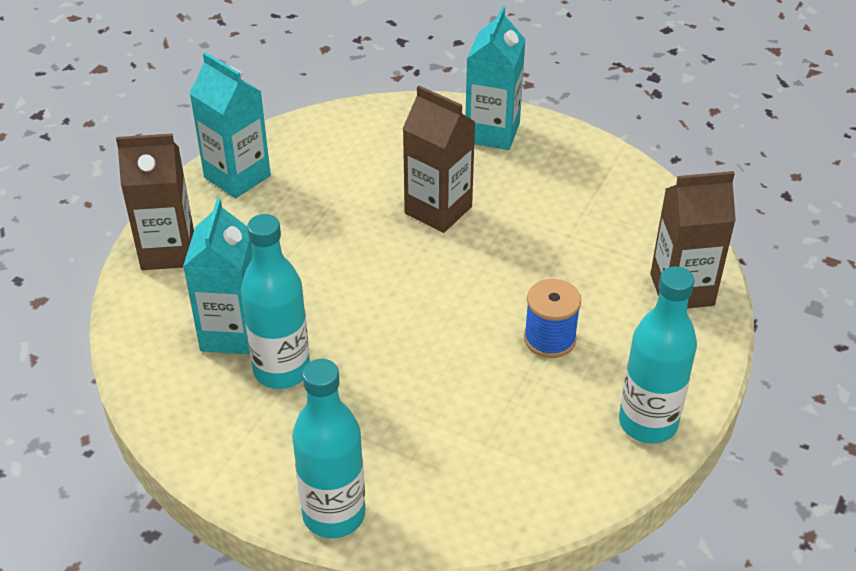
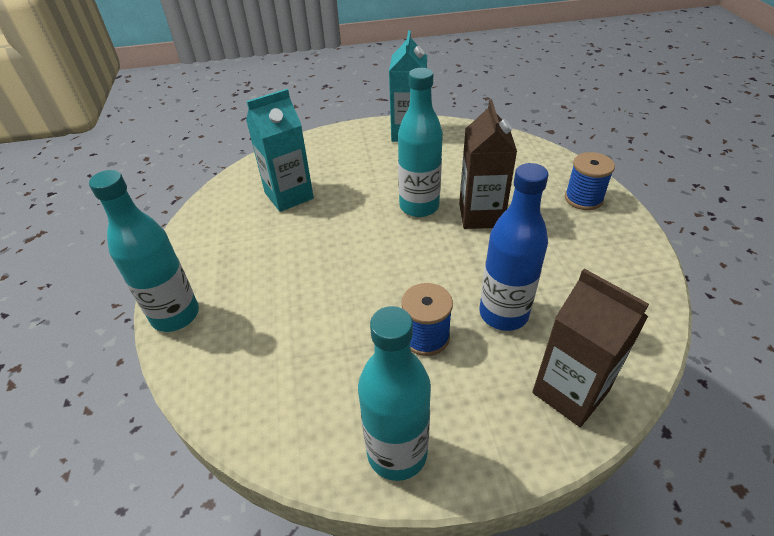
camera: 55 degrees right, 0 degrees up
brown carton [116,134,194,270] -> none
turquoise bottle [241,214,310,389] -> turquoise bottle moved to [398,68,443,217]
turquoise carton [465,6,526,150] -> blue spool [565,152,615,210]
none -> blue bottle [479,163,549,331]

